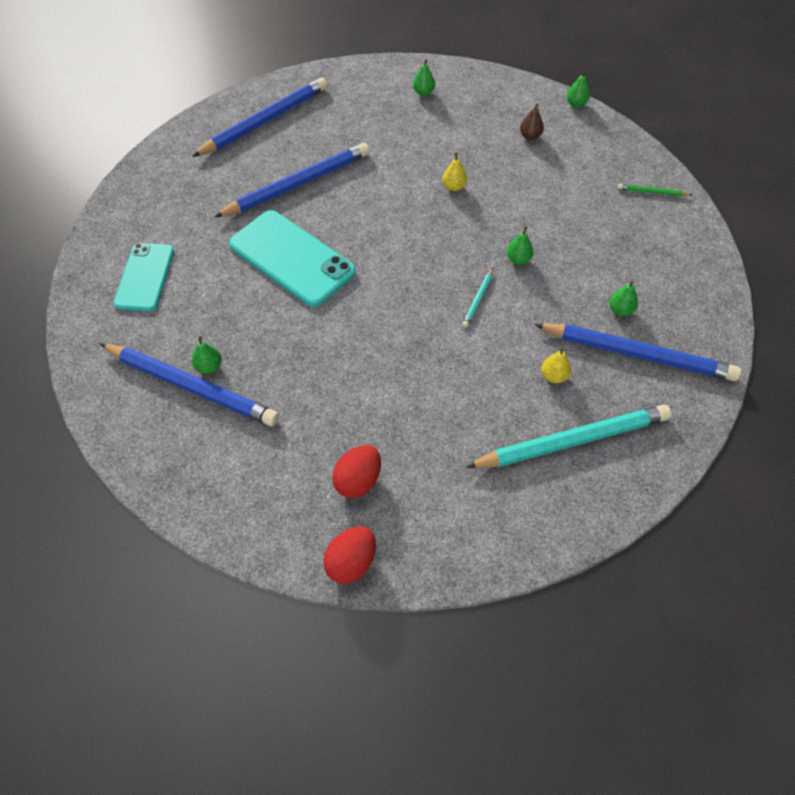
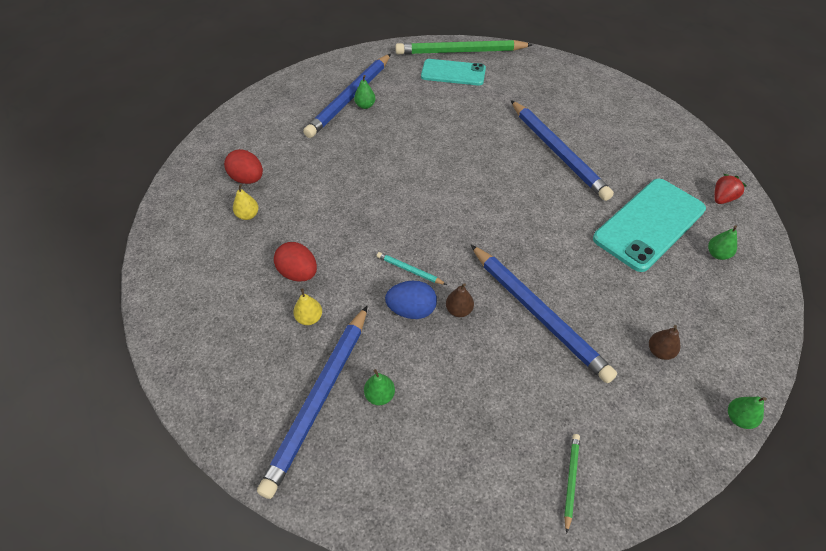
camera: 95 degrees right, 5 degrees down
blue pencil [192,77,327,157] -> blue pencil moved to [471,245,617,383]
turquoise phone [229,210,356,307] -> turquoise phone moved to [593,179,706,272]
red egg [323,526,376,584] -> red egg moved to [274,242,317,282]
yellow pear [442,152,467,191] -> yellow pear moved to [233,184,259,220]
turquoise pencil [466,404,672,468] -> none
green pear [507,226,534,265] -> brown pear [446,283,474,317]
none -> blue egg [385,281,437,319]
none -> green pencil [395,40,533,55]
none -> red strawberry [714,174,746,204]

